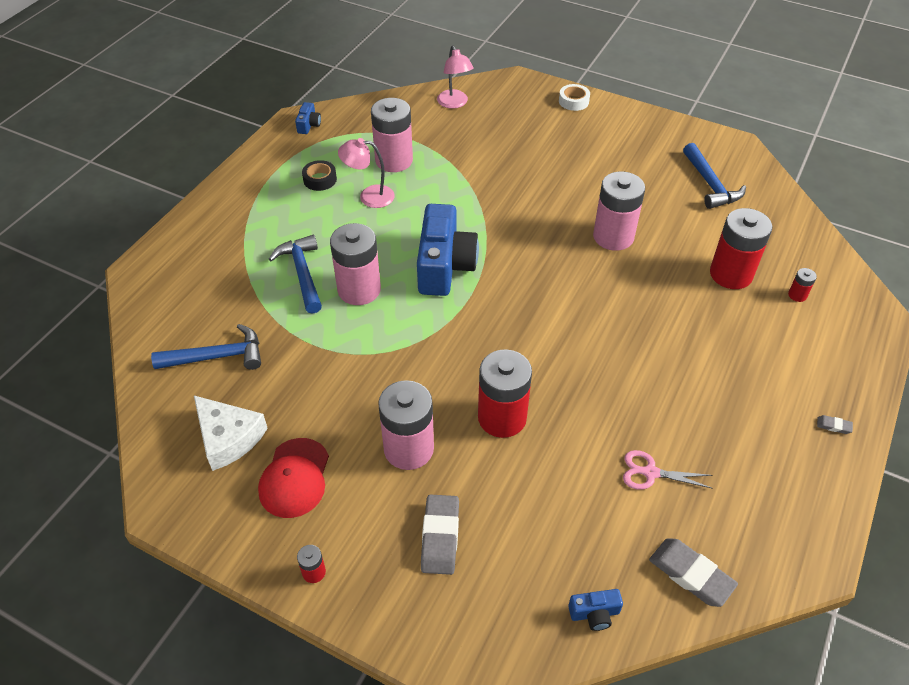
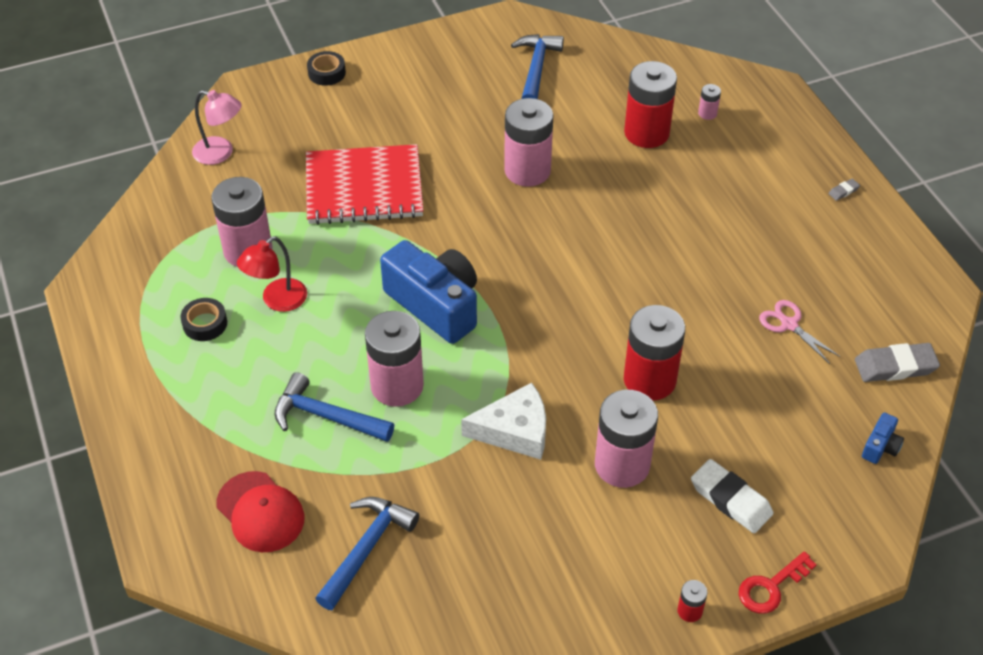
camera: 50 degrees left, 0 degrees up
white cheese [194,396,268,471] -> white cheese moved to [461,383,546,460]
red cap [258,438,329,518] -> red cap moved to [216,471,304,552]
blue camera [295,102,321,134] -> none
pink lamp [338,138,395,208] -> red lamp [237,236,307,312]
grey eraser [421,494,459,575] -> white eraser [691,459,774,533]
white tape [559,84,590,111] -> black tape [307,51,346,86]
pink scissors [623,450,713,490] -> pink scissors turned 90 degrees clockwise [759,300,841,364]
blue hammer [683,143,746,209] -> blue hammer turned 105 degrees counterclockwise [511,34,564,99]
red battery [788,268,817,302] -> pink battery [698,84,721,120]
none -> red notebook [306,144,424,225]
none -> red key [739,551,817,614]

